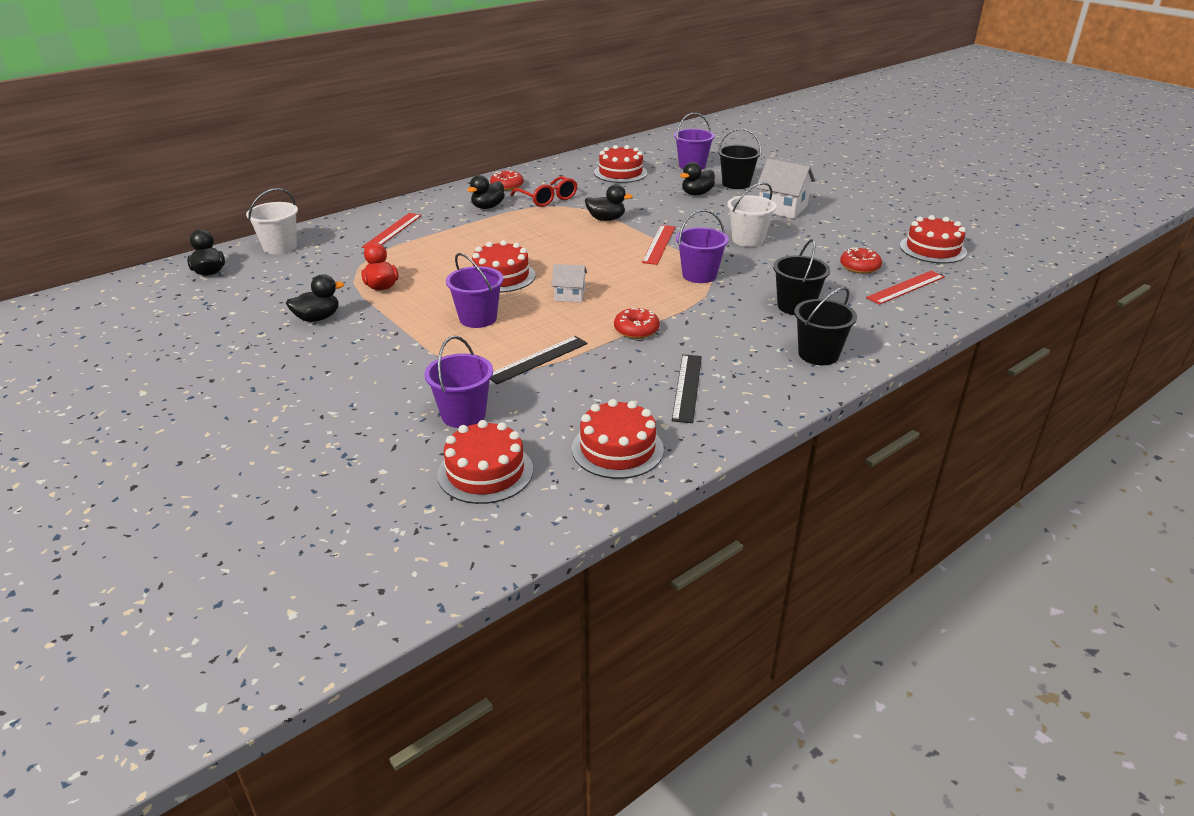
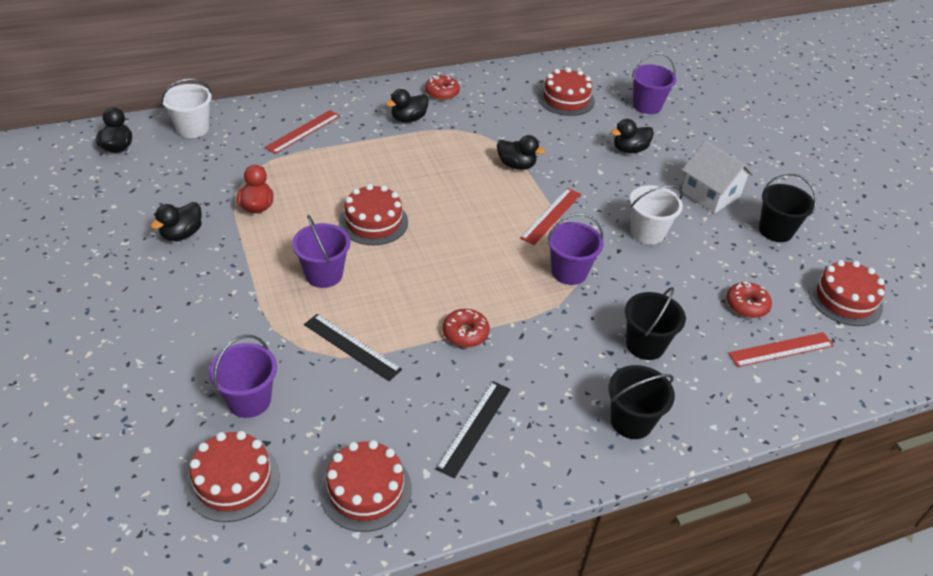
camera: 15 degrees right, 10 degrees up
black duck [286,274,344,322] -> black duck turned 135 degrees clockwise [151,202,202,241]
black ruler [490,336,588,384] -> black ruler turned 60 degrees clockwise [304,314,402,381]
red glasses [511,176,577,207] -> none
white house [551,264,587,302] -> none
black bucket [718,128,761,189] -> black bucket moved to [759,173,817,242]

